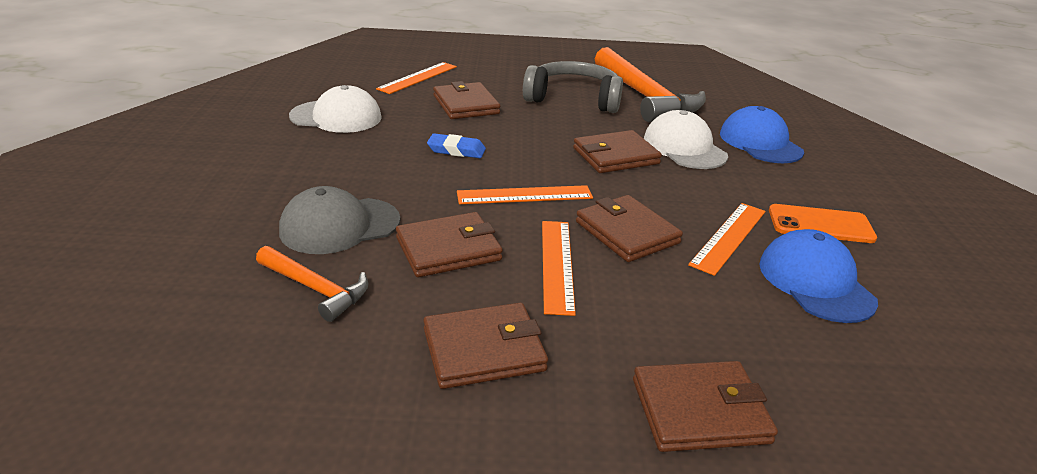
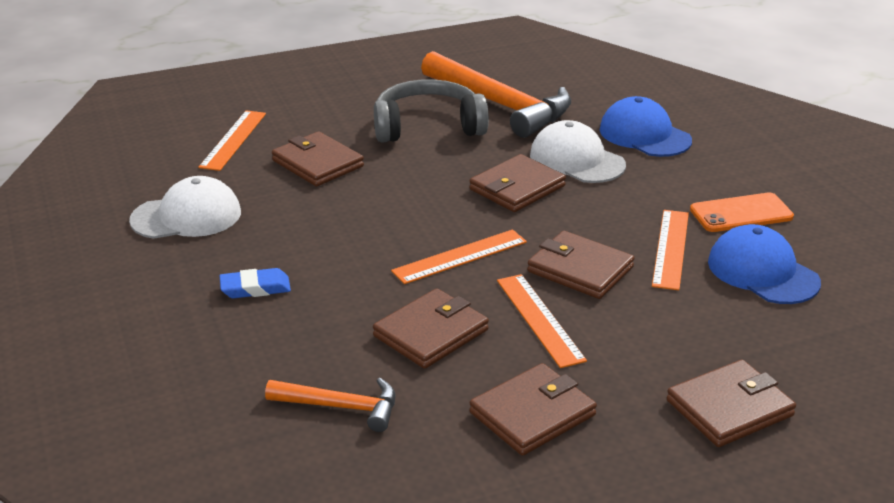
camera: 20 degrees left, 0 degrees up
grey cap [279,186,400,254] -> none
blue eraser [427,133,486,158] -> blue eraser moved to [220,268,291,298]

